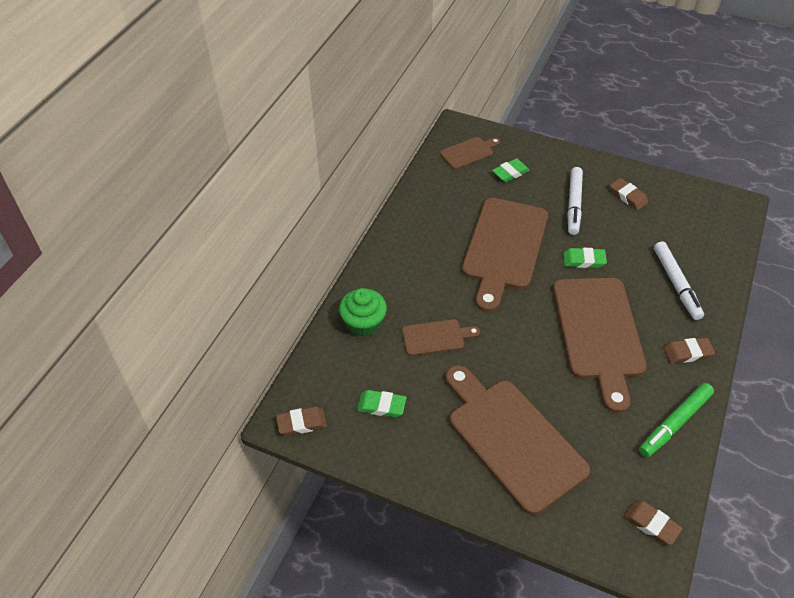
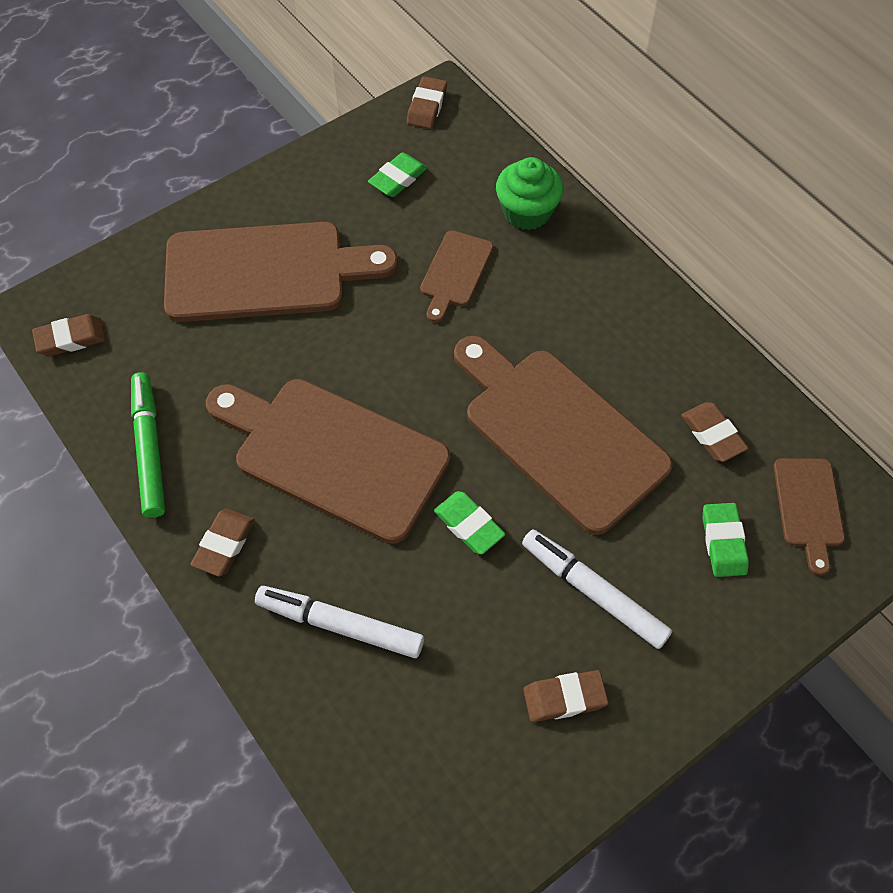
camera: 120 degrees right, 10 degrees up
green eraser [563,248,607,268] -> green eraser turned 75 degrees counterclockwise [434,491,505,554]
none -> brown eraser [681,402,749,462]

